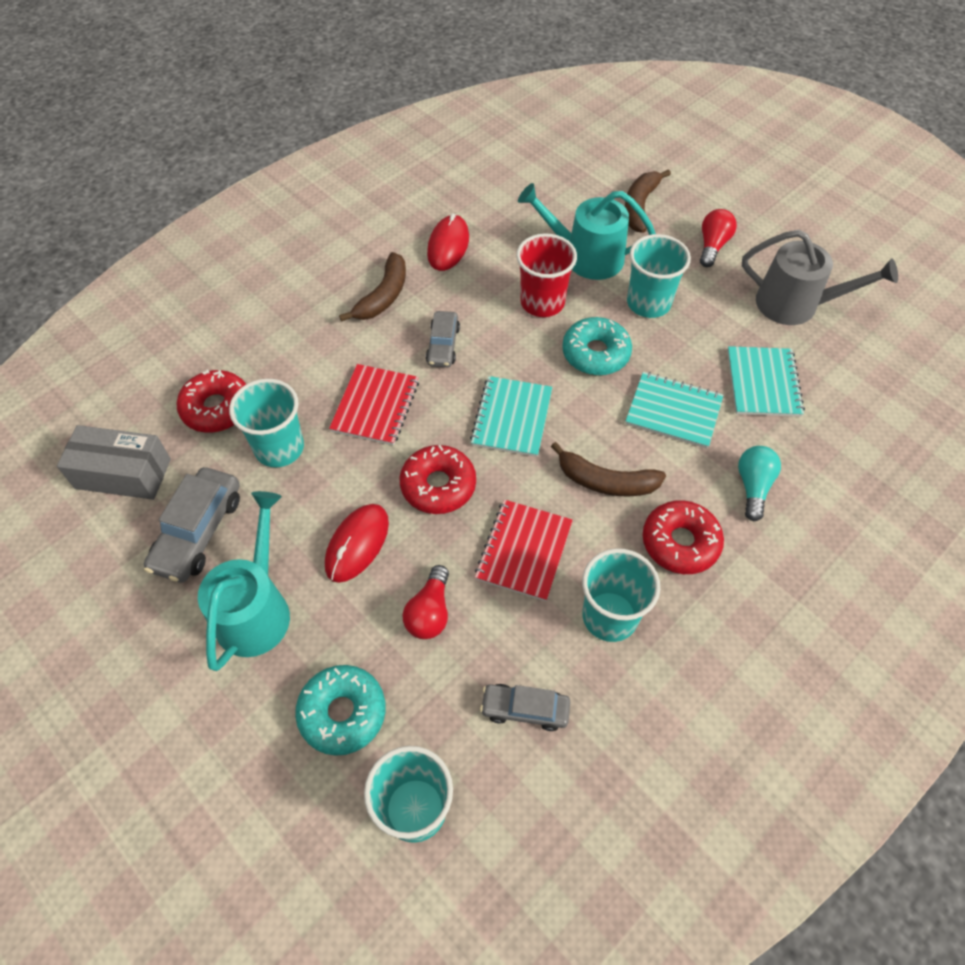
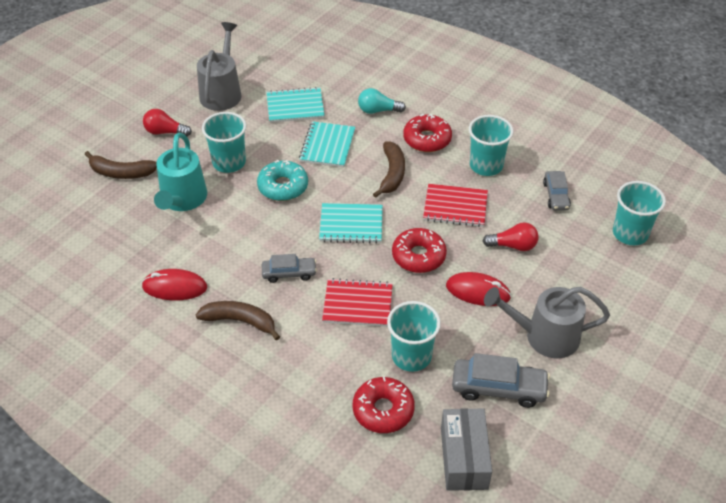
camera: 100 degrees left, 10 degrees down
turquoise watering can [198,491,290,671] -> grey watering can [484,287,610,359]
turquoise donut [295,665,386,756] -> none
red cup [516,233,577,317] -> none

